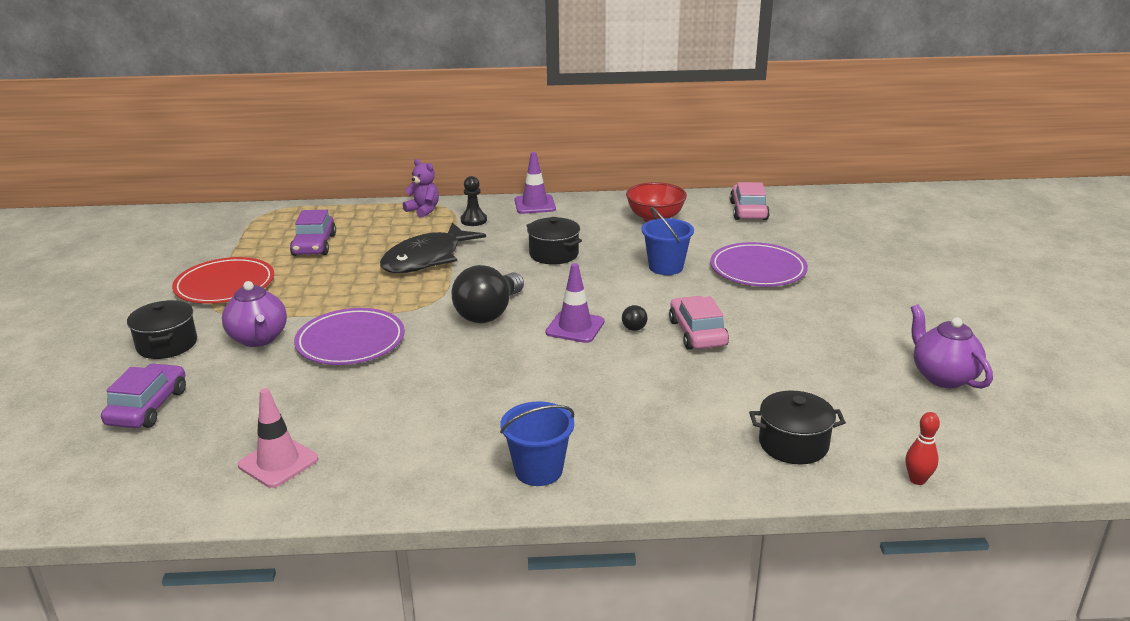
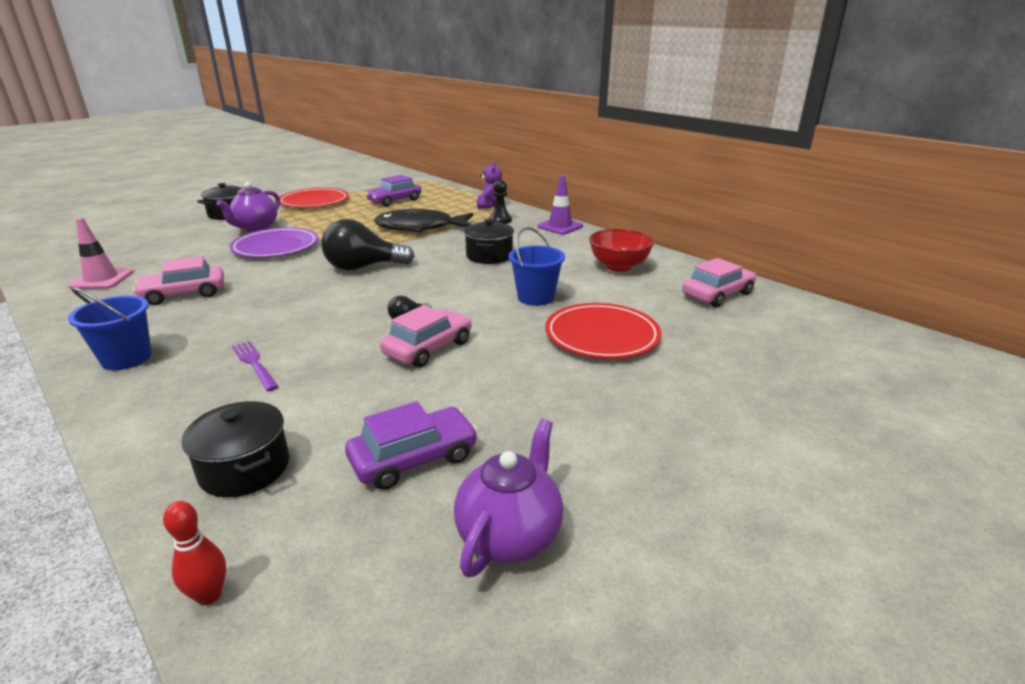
camera: 50 degrees right, 0 degrees up
purple car [101,363,186,428] -> purple car moved to [345,401,478,490]
purple traffic cone [546,263,604,343] -> none
purple plate [710,242,808,287] -> red plate [545,303,662,359]
none -> pink car [133,256,224,305]
none -> purple fork [232,341,279,391]

